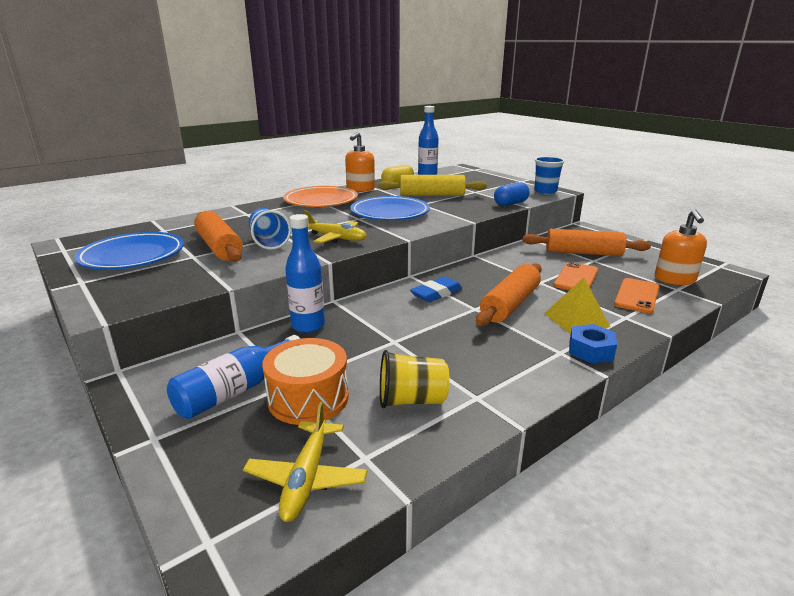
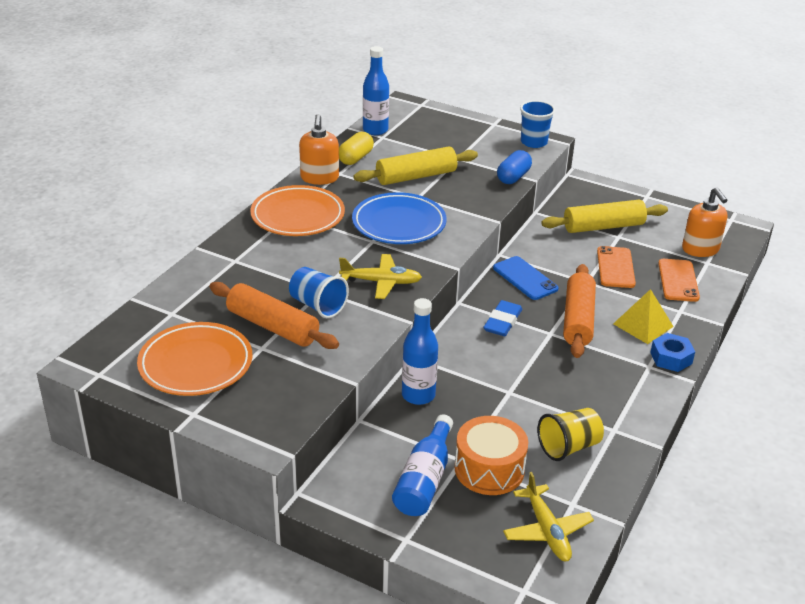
camera: 25 degrees left, 10 degrees up
blue plate [74,232,184,270] -> orange plate [137,322,252,396]
orange rolling pin [523,229,651,256] -> yellow rolling pin [541,200,668,233]
none -> blue phone [493,256,559,300]

